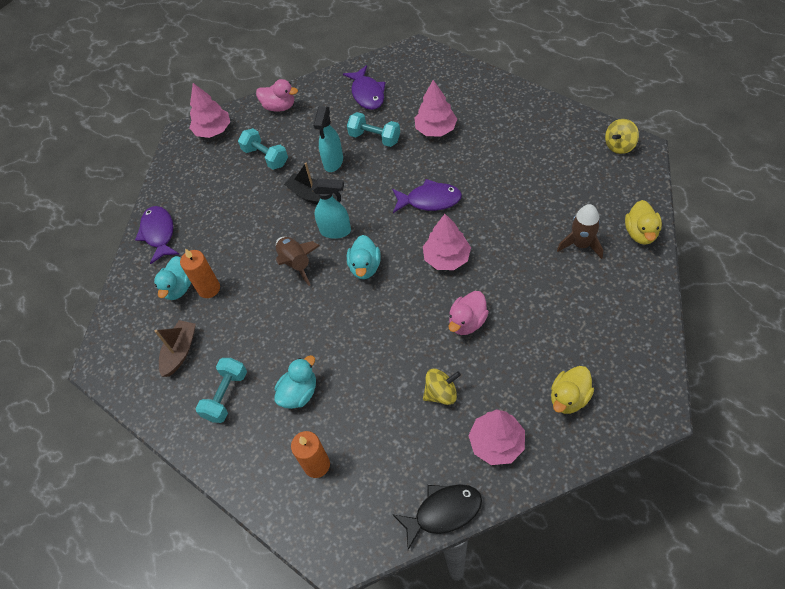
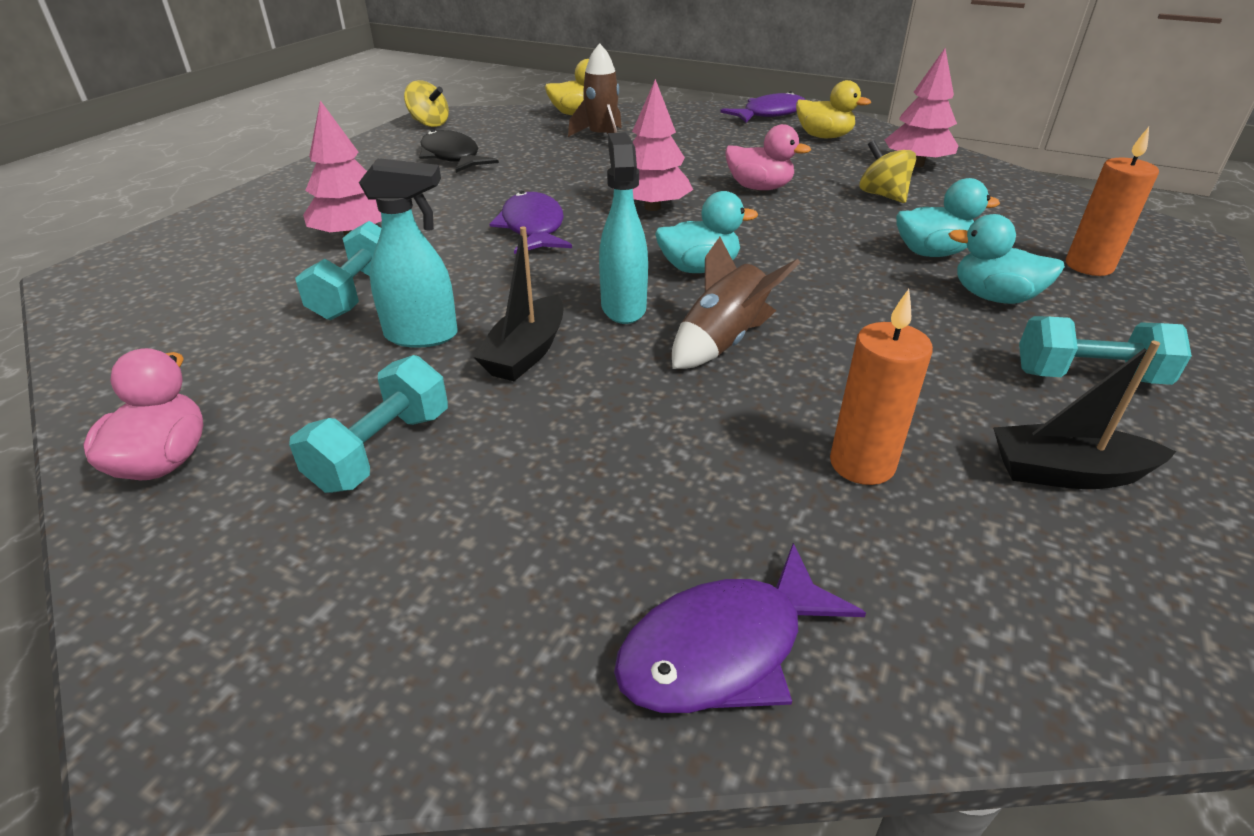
camera: 110 degrees left, 20 degrees down
turquoise duck [154,256,191,300] -> turquoise duck moved to [896,178,1000,257]
brown boat [155,320,196,377] -> black boat [993,341,1176,489]
pink tree [190,83,230,138] -> none
purple fish [343,65,386,110] -> purple fish moved to [720,91,805,122]
black fish [392,484,482,550] -> black fish moved to [419,129,499,173]

